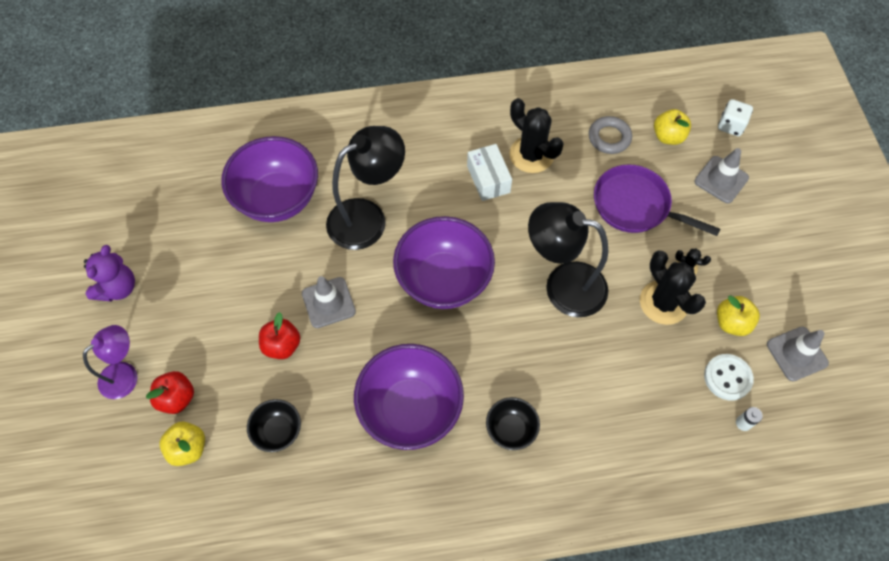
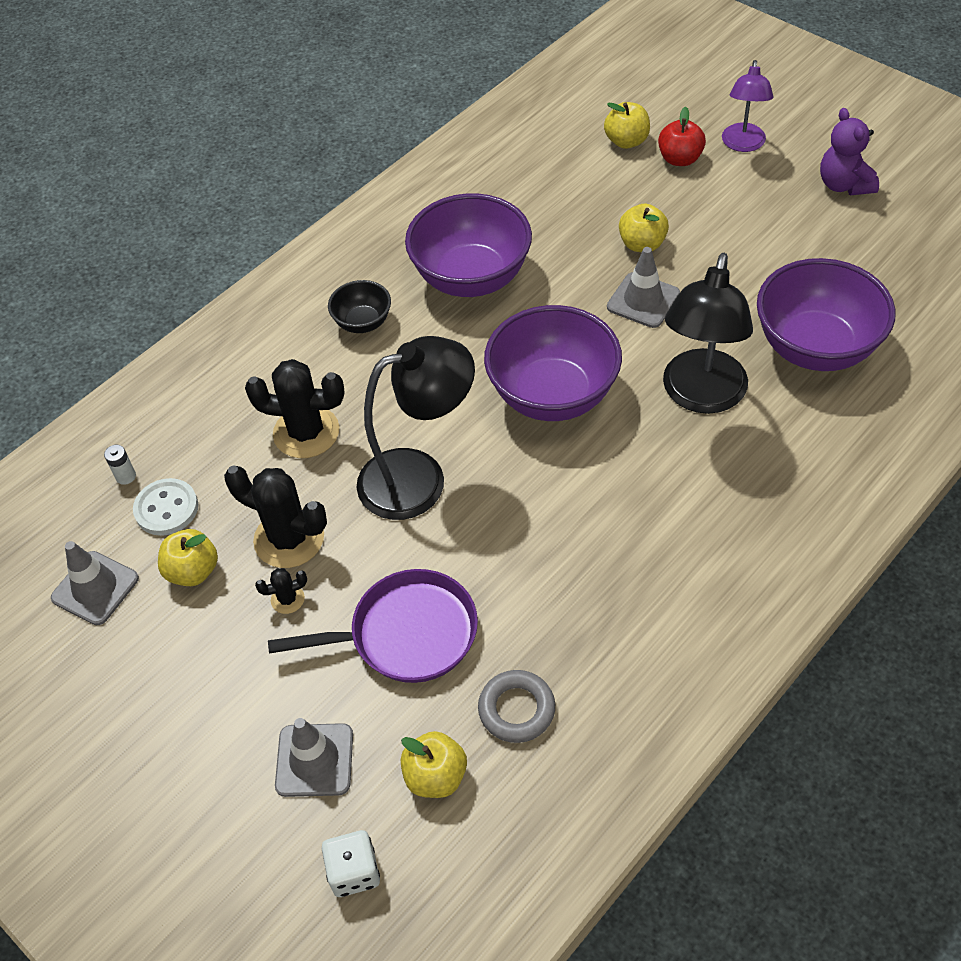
camera: 145 degrees right, 10 degrees down
black bowl [247,399,301,452] -> none
red apple [259,312,301,359] -> yellow apple [619,203,669,252]
white box [467,144,512,201] -> none
black cactus [509,98,564,173] -> black cactus moved to [245,359,344,458]

